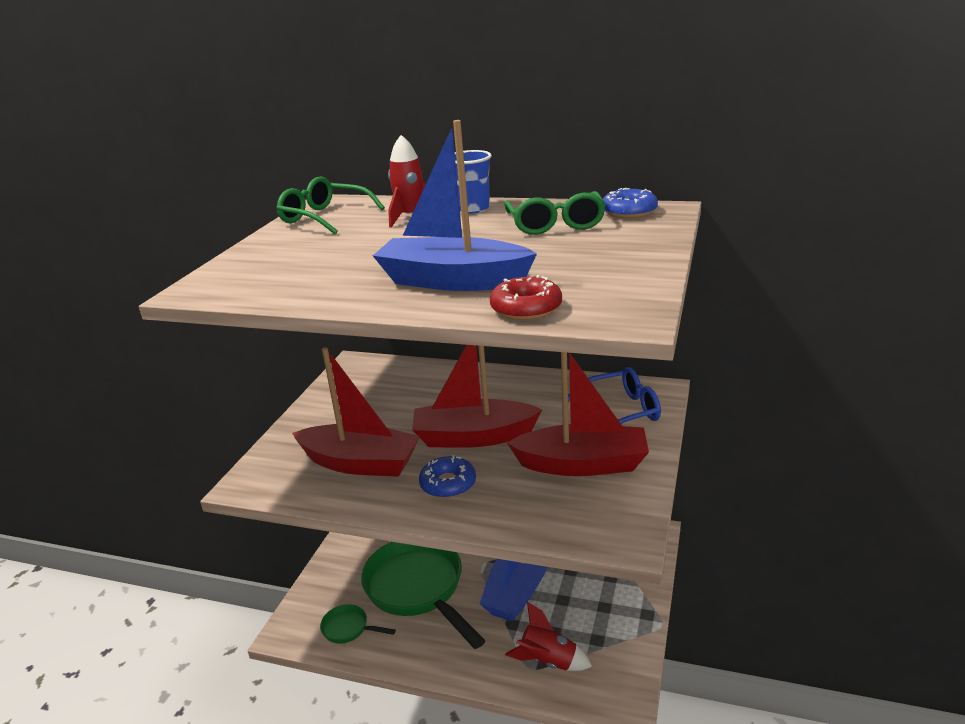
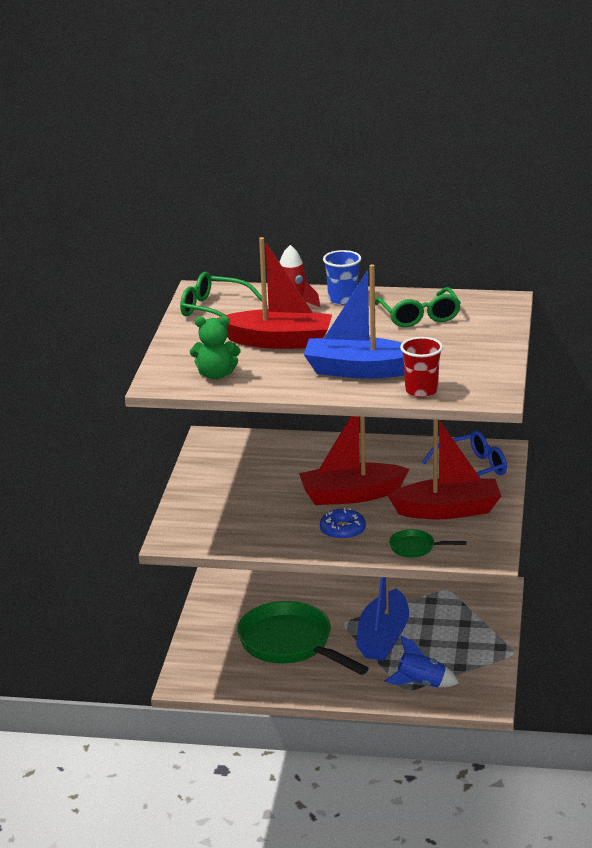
camera: 10 degrees left, 0 degrees up
red boat [292,347,420,477] -> red boat moved to [218,237,332,349]
green pan [320,604,396,644] -> green pan moved to [389,529,467,558]
red donut [490,275,562,320] -> red cup [400,337,443,397]
red rocket [505,602,592,671] -> blue rocket [384,635,459,687]
blue donut [603,188,658,218] -> none
none -> green teddy bear [190,316,240,380]

